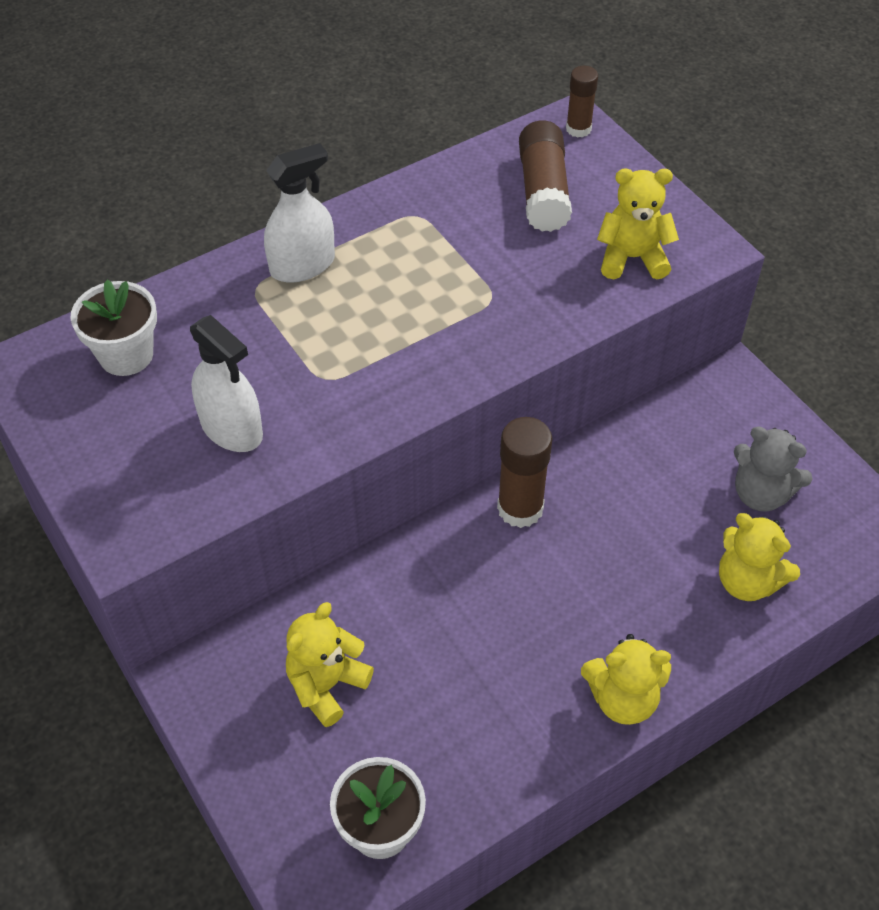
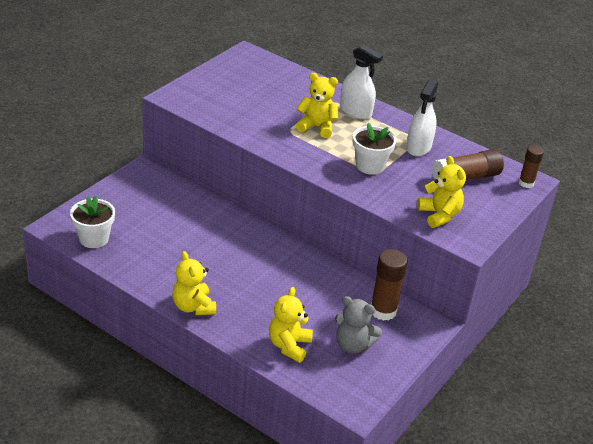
camera: 65 degrees right, 15 degrees down
white flower pot [71,280,157,376] -> white flower pot moved to [353,123,396,175]
white spray bottle [190,315,263,452] -> white spray bottle moved to [406,79,438,157]
yellow teddy bear [286,602,374,727] -> yellow teddy bear moved to [296,73,338,138]
brown glue stick [497,417,553,528] -> brown glue stick moved to [371,249,408,321]
grey teddy bear [734,427,812,512] -> grey teddy bear turned 75 degrees counterclockwise [335,296,382,353]

